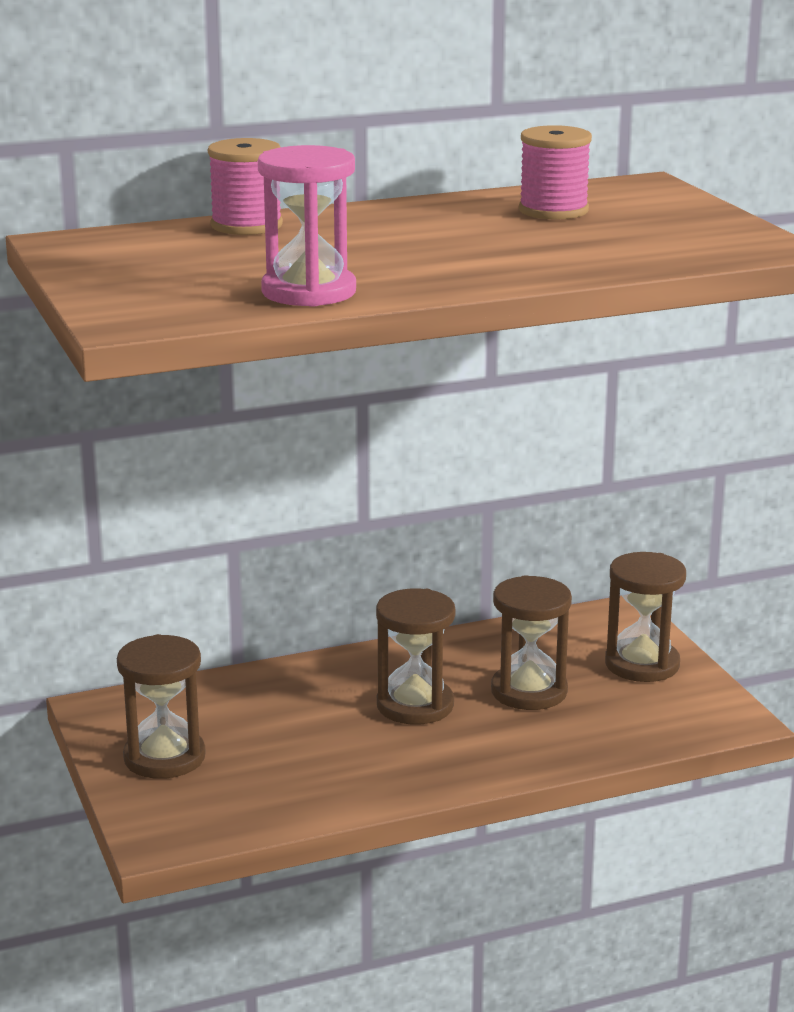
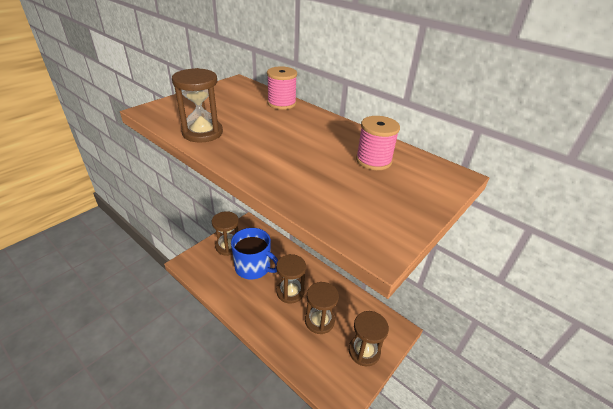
camera: 60 degrees right, 15 degrees up
pink hourglass [258,145,356,307] -> brown hourglass [172,68,223,143]
none -> blue mug [231,228,278,279]

